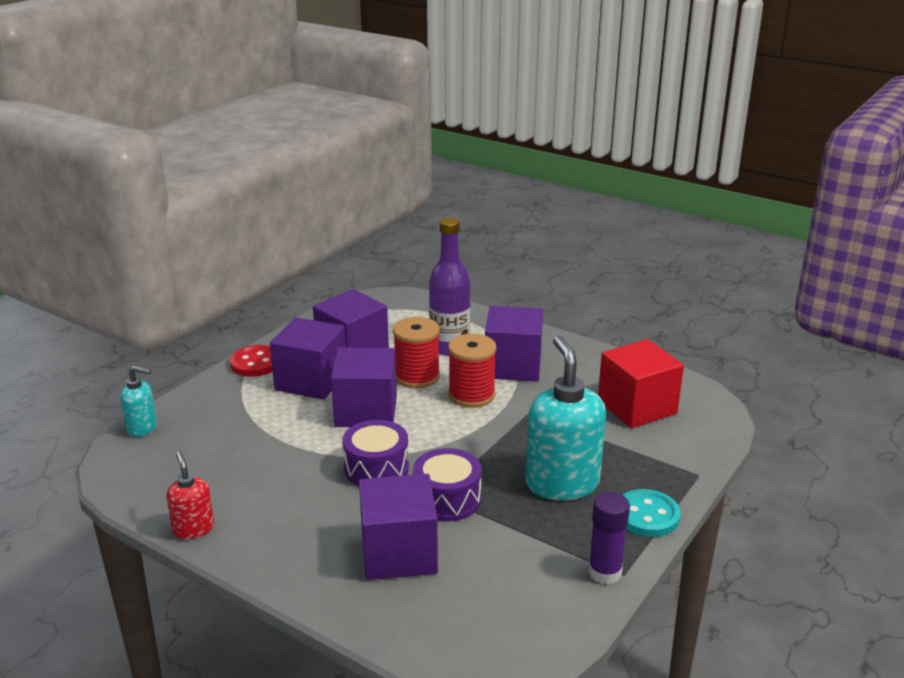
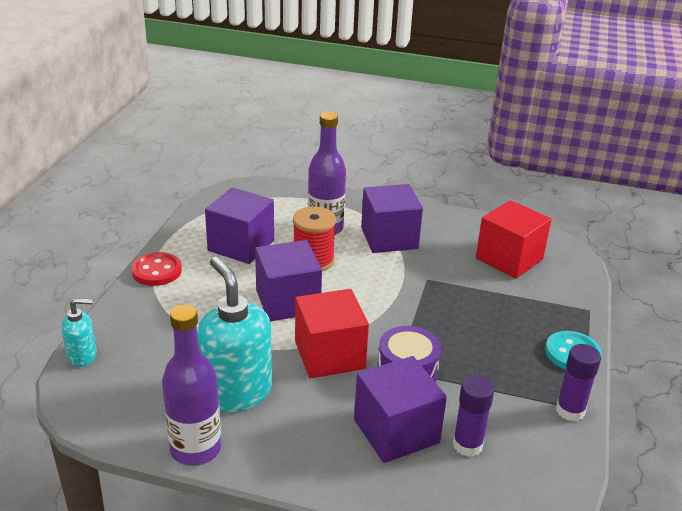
camera: 20 degrees left, 5 degrees up
red soap dispenser [166,452,214,539] -> purple bottle [162,304,221,466]
purple cube [270,317,346,400] -> none
purple drum [342,420,409,486] -> red cube [295,289,369,379]
red spool [448,334,497,408] -> none
turquoise soap dispenser [525,336,606,501] -> turquoise soap dispenser moved to [197,257,272,412]
none -> purple glue stick [453,376,494,457]

